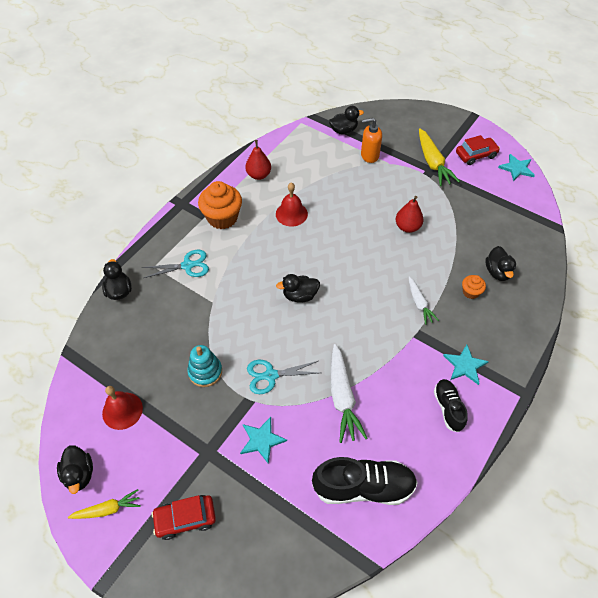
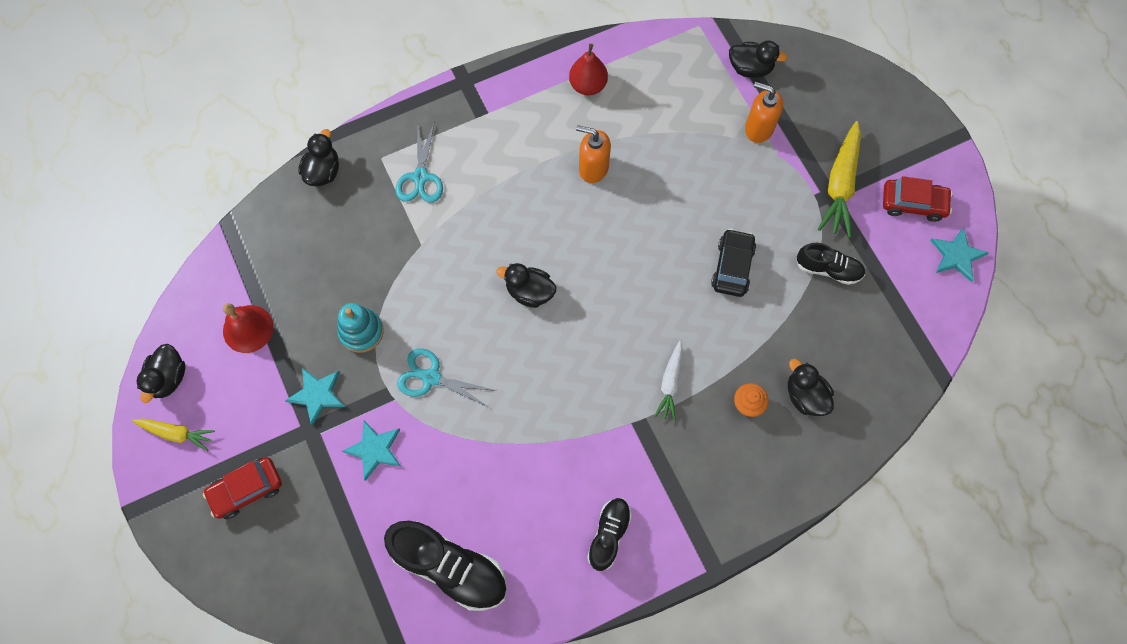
camera: 30 degrees right, 15 degrees up
turquoise scissors [142,250,209,278] -> turquoise scissors turned 75 degrees clockwise [396,121,443,203]
red car [151,495,216,540] -> red car turned 45 degrees counterclockwise [203,457,282,519]
orange cupcake [198,181,242,229] -> none
red bell [276,183,308,226] -> orange soap dispenser [576,125,611,183]
white carrot [331,344,368,443] -> none
red pear [396,196,424,233] -> black car [711,229,756,297]
turquoise star [443,344,489,385] -> turquoise star moved to [285,368,345,426]
black duck [486,246,516,281] -> black duck turned 120 degrees clockwise [788,359,834,416]
none -> black shoe [796,243,865,285]

